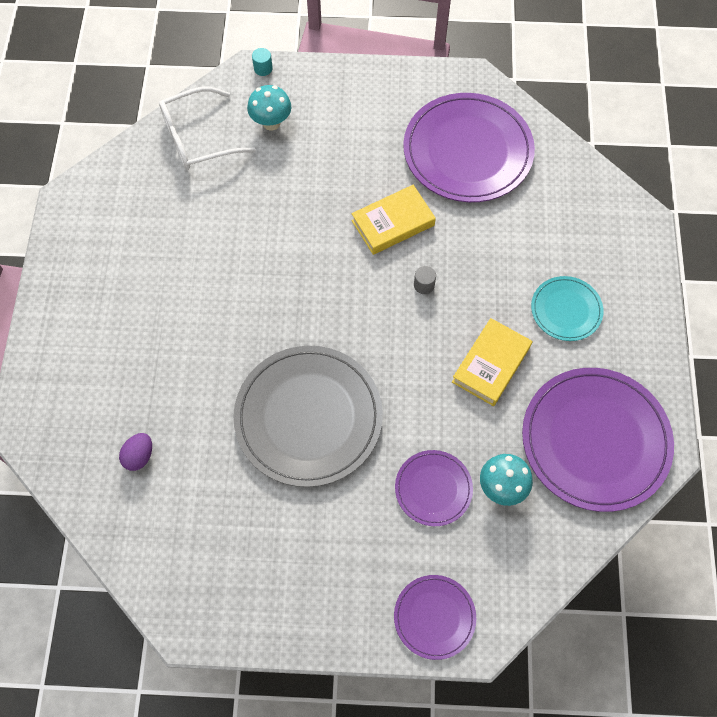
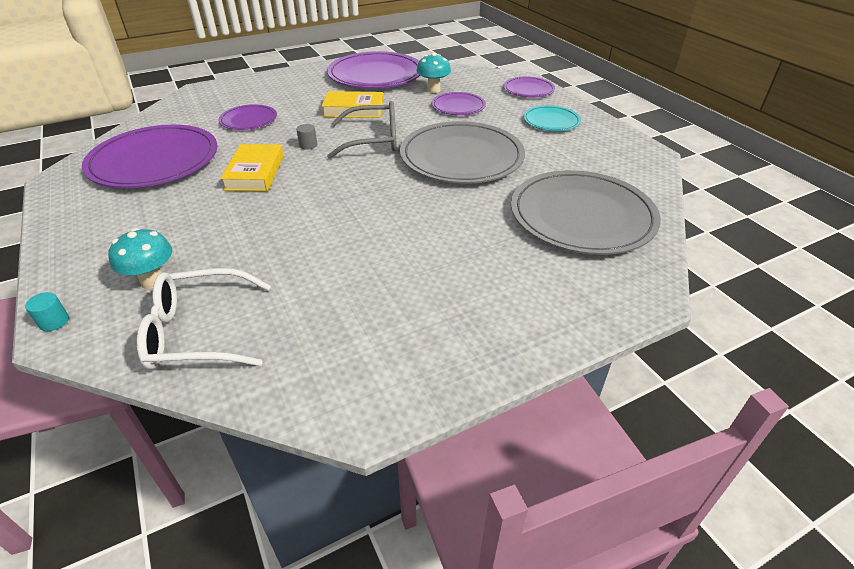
camera: 120 degrees left, 25 degrees down
purple egg [119,433,152,471] -> grey plate [511,170,661,255]
white glasses [159,87,256,170] -> white glasses turned 135 degrees clockwise [137,268,271,370]
yellow book [352,185,436,255] -> yellow book turned 60 degrees clockwise [220,144,284,191]
turquoise plate [531,276,603,341] -> turquoise plate moved to [523,105,581,131]
none -> purple plate [218,104,277,130]
none -> grey glasses [327,101,397,159]

